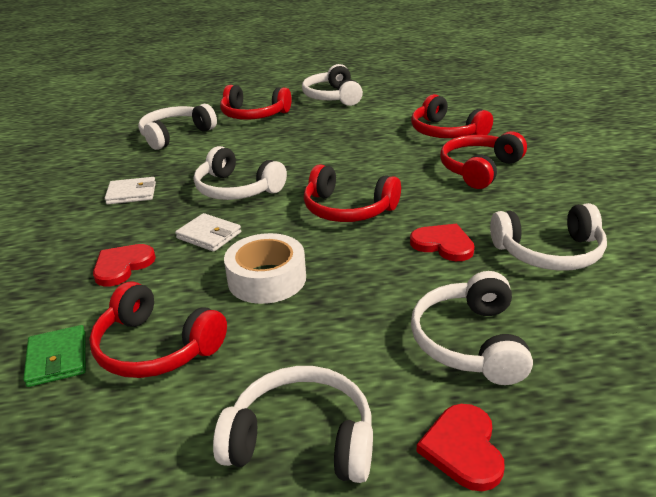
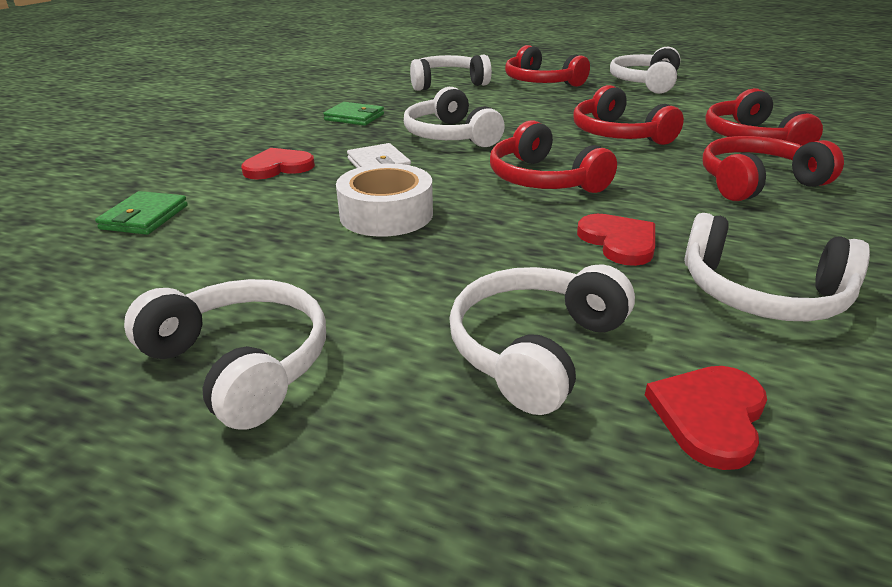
camera: 30 degrees right, 0 degrees up
red headphones [89,281,227,378] -> red headphones moved to [573,85,684,145]
white wallet [105,177,156,204] -> green wallet [323,102,384,126]
red heart [416,404,505,491] -> red heart moved to [645,366,767,470]

